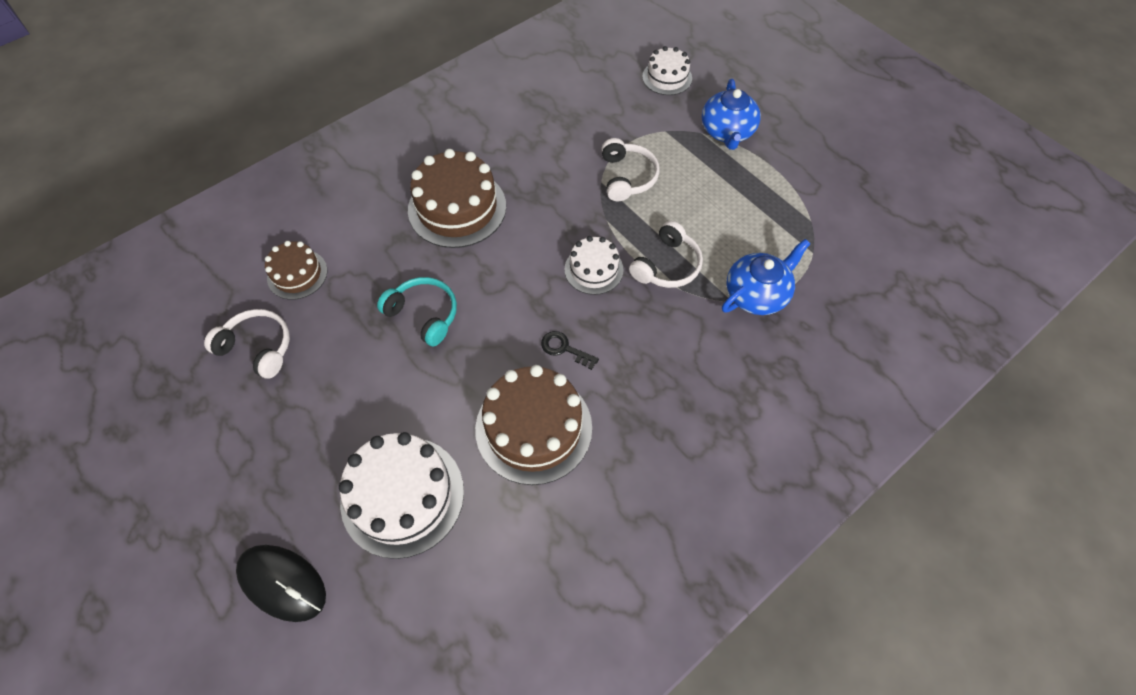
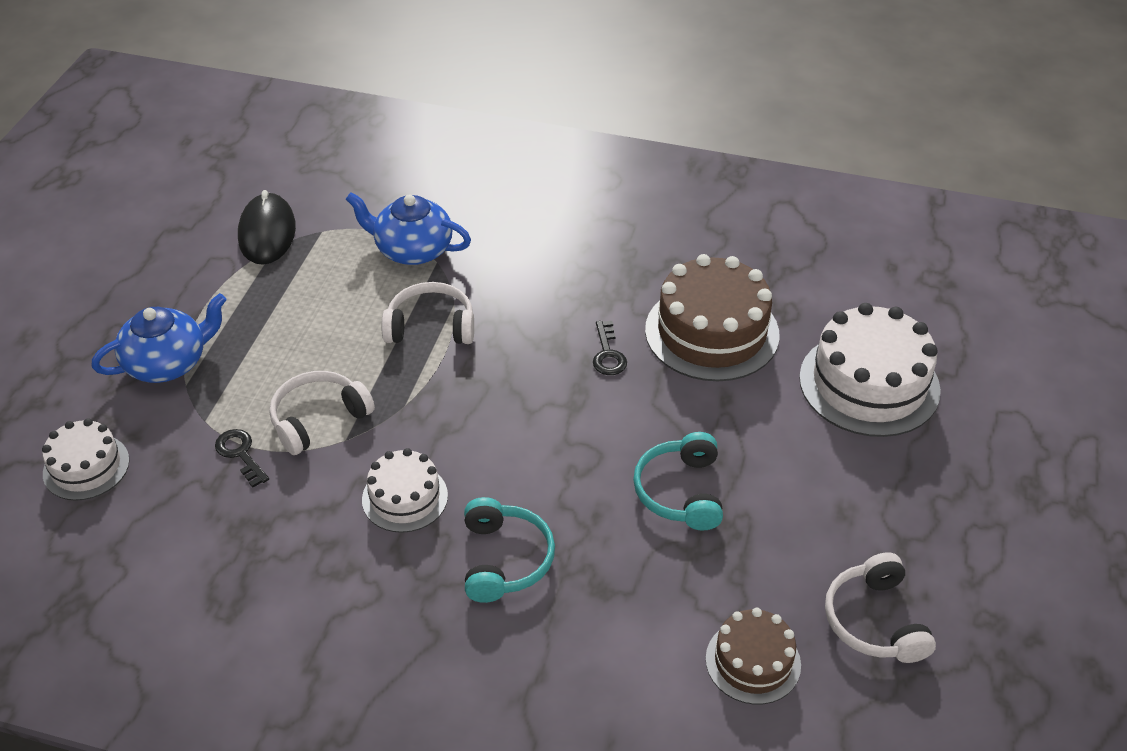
camera: 125 degrees left, 15 degrees down
black mouse [236,545,326,622] -> black mouse moved to [238,190,296,265]
brown cake [408,149,506,248] -> turquoise headphones [464,497,555,603]
white cake [564,236,624,295] -> white cake moved to [362,448,448,533]
none -> black key [215,429,269,488]

